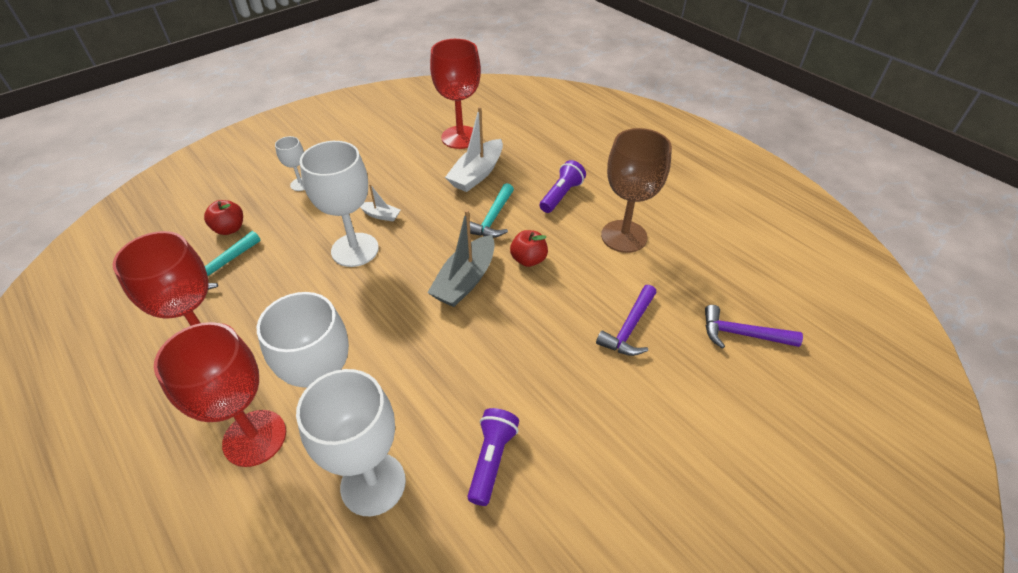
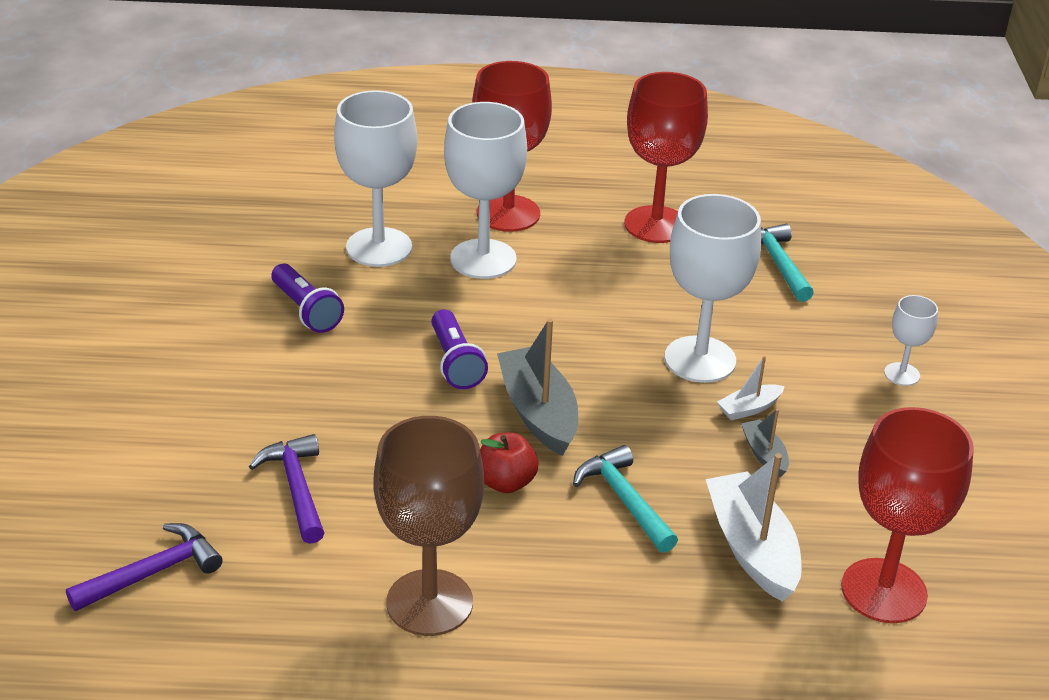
camera: 130 degrees right, 10 degrees down
red apple [204,200,243,235] -> none
purple flashlight [540,160,586,213] -> purple flashlight moved to [431,309,488,389]
none -> grey boat [741,409,789,477]

